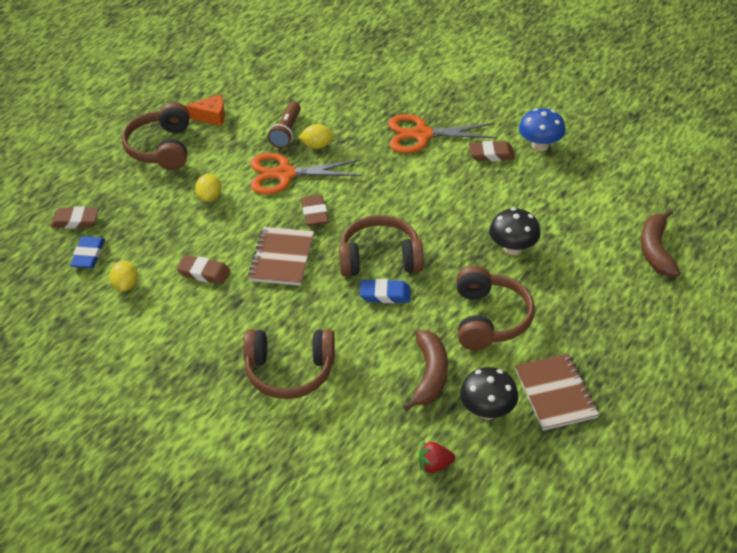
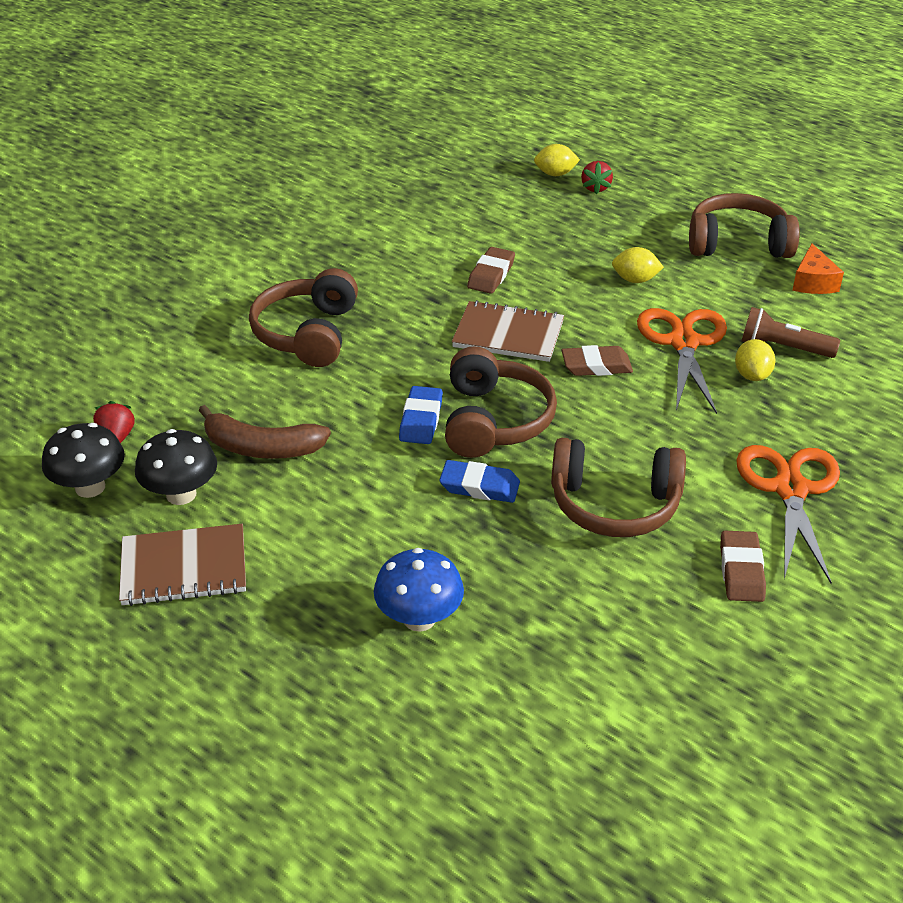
camera: 95 degrees right, 5 degrees down
brown eraser [51,207,99,229] -> red strawberry [581,161,613,194]
blue eraser [70,236,105,268] -> blue eraser moved to [439,460,520,503]
yellow lemon [109,261,138,292] -> yellow lemon moved to [534,144,580,176]
brown headphones [456,266,535,350] -> brown headphones moved to [551,438,686,537]
black mushroom [489,208,541,255] -> black mushroom moved to [42,423,125,498]
blue mushroom [519,108,566,151] -> blue mushroom moved to [374,548,464,632]
brown banana [641,209,681,277] -> none

